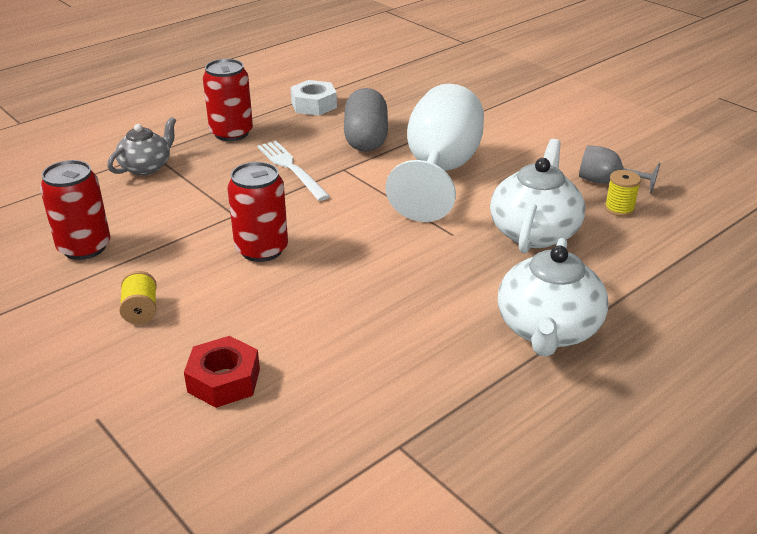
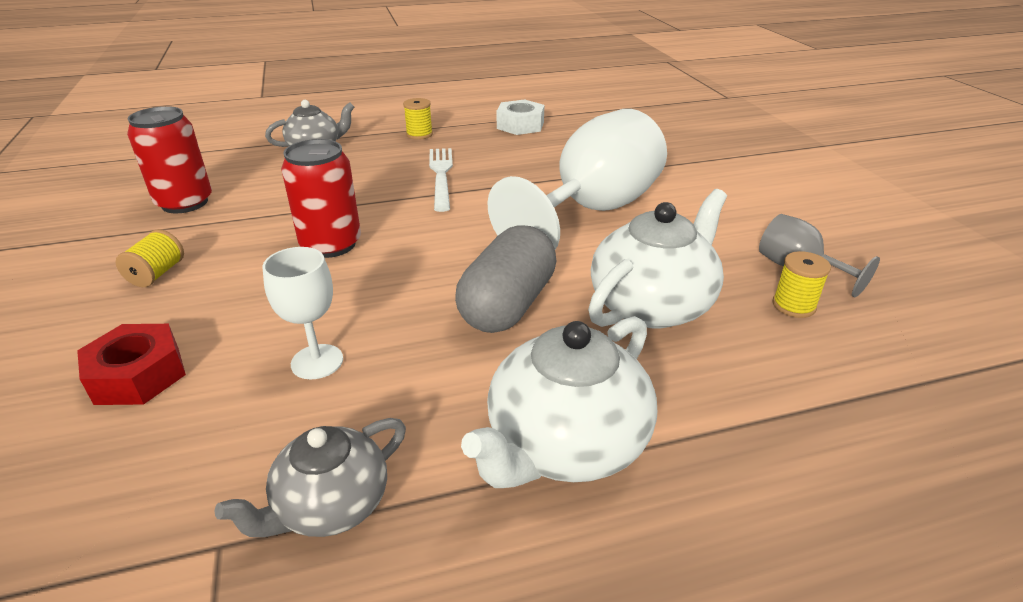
camera: 25 degrees right, 0 degrees up
red can [203,59,253,141] -> yellow spool [403,98,433,140]
grey capsule [344,88,388,152] -> grey capsule moved to [455,225,557,333]
none -> grey teapot [215,418,406,537]
none -> white goblet [262,247,343,379]

